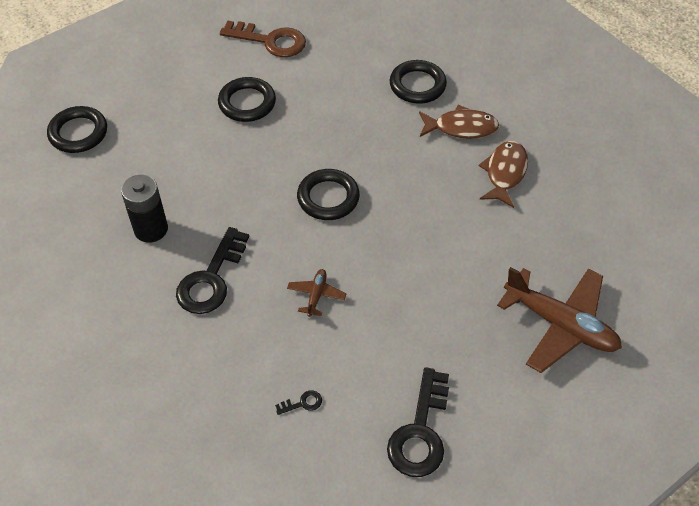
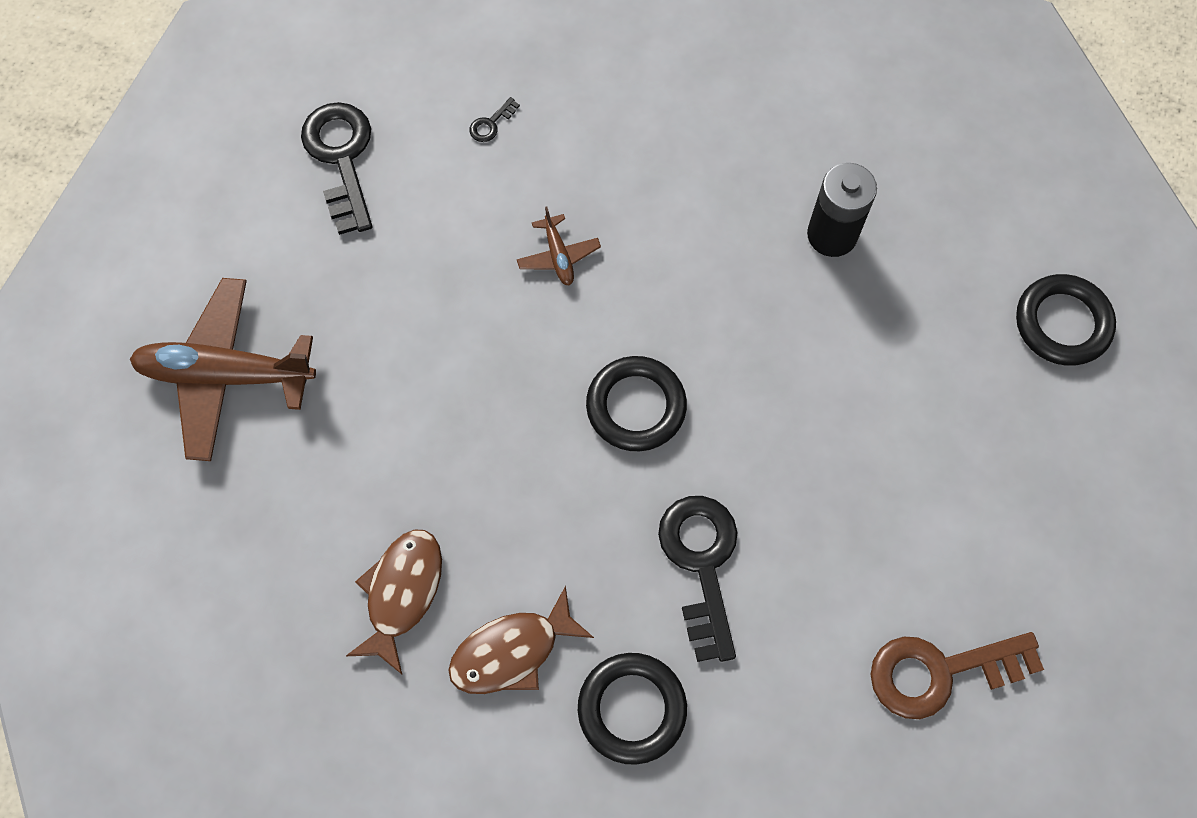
camera: 150 degrees right, 15 degrees up
black key [176,227,249,314] -> black key moved to [658,496,738,662]
black ring [218,77,276,122] -> none
brown fish [479,141,528,208] -> brown fish turned 150 degrees counterclockwise [346,530,442,674]

